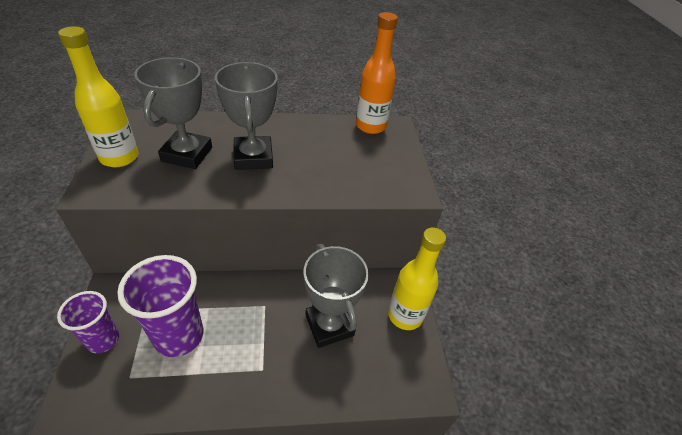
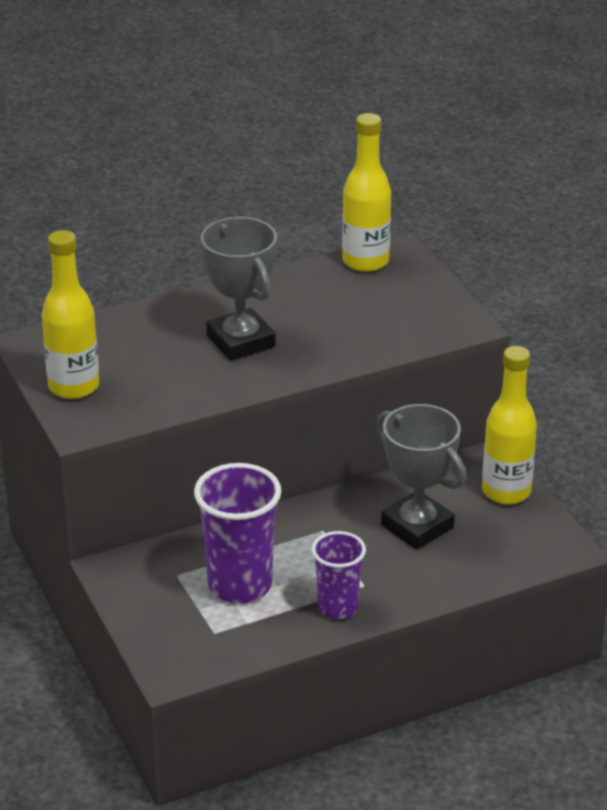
camera: 15 degrees left, 10 degrees down
purple cup [57,291,119,354] -> purple cup moved to [312,531,366,619]
grey trophy [134,57,212,169] -> none
orange bottle [356,12,398,134] -> yellow bottle [342,113,391,272]

